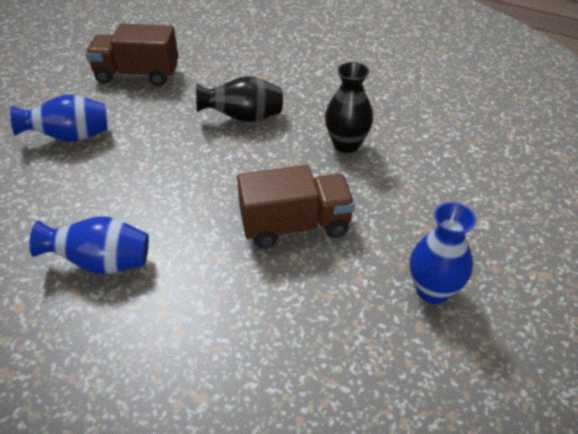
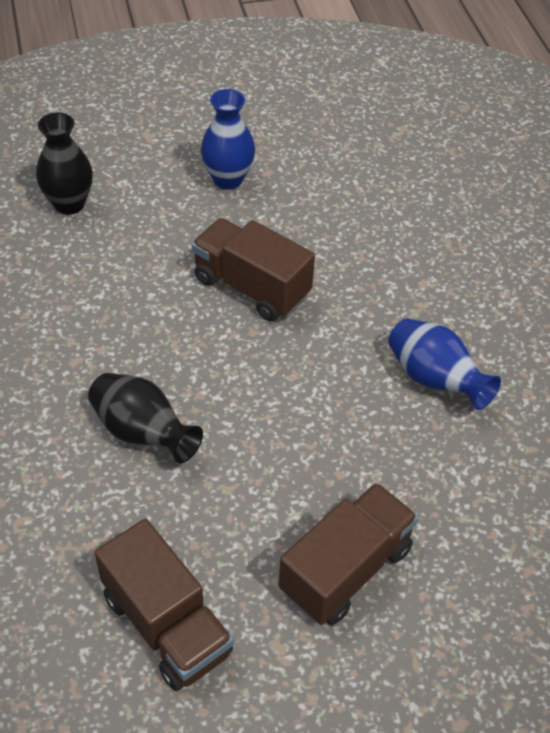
camera: 135 degrees left, 5 degrees up
blue vase [10,94,108,142] -> brown truck [278,483,418,625]
black vase [325,62,373,153] -> black vase moved to [36,113,93,215]

